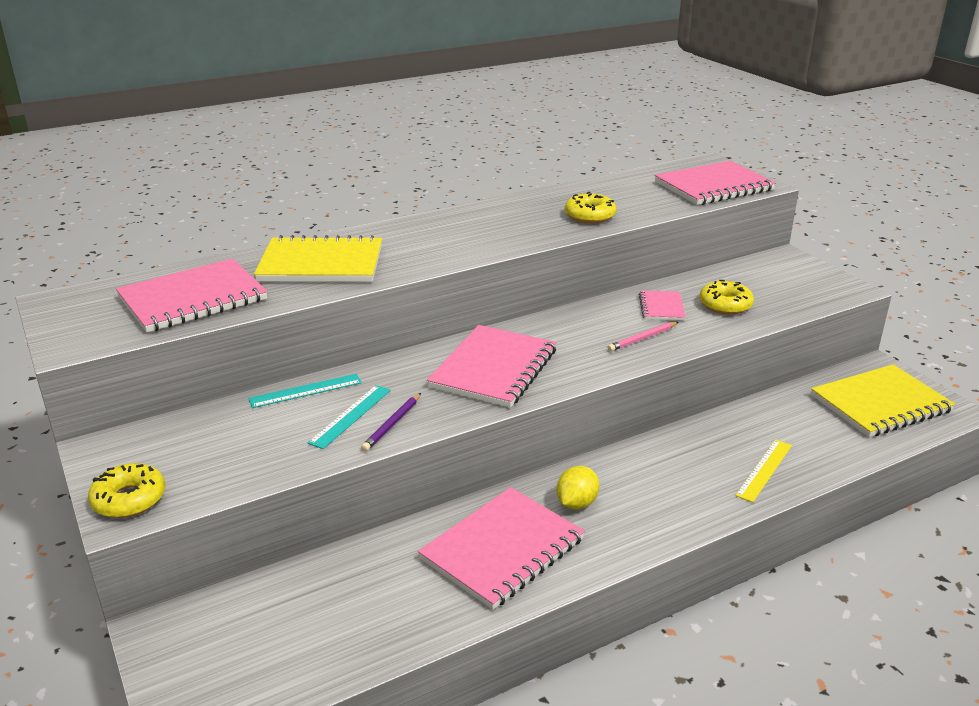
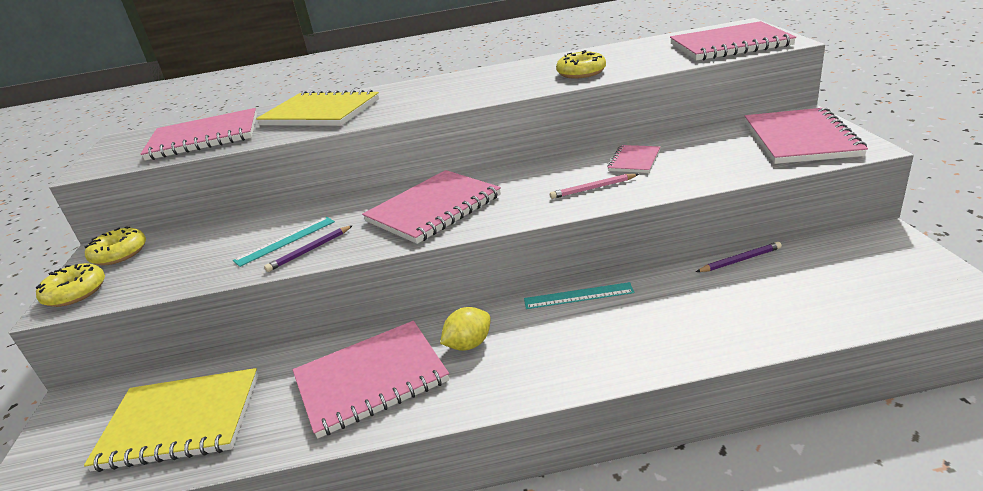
camera: 25 degrees right, 0 degrees up
turquoise ruler [248,374,362,408] -> turquoise ruler moved to [524,282,634,309]
yellow donut [700,280,754,315] -> yellow donut moved to [84,227,146,266]
yellow ruler [735,439,792,503] -> none
yellow notebook [811,364,956,437] -> yellow notebook moved to [84,368,258,472]
none -> purple pencil [696,242,782,272]
none -> pink notebook [745,108,868,164]

